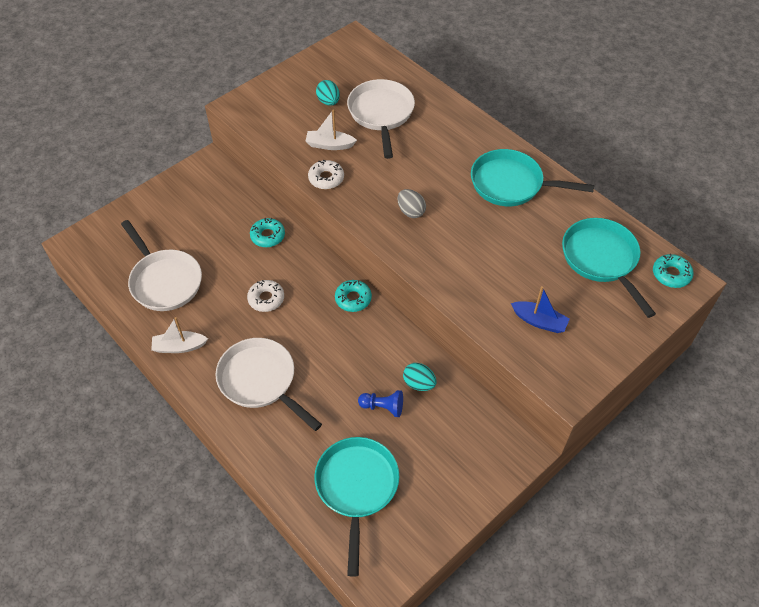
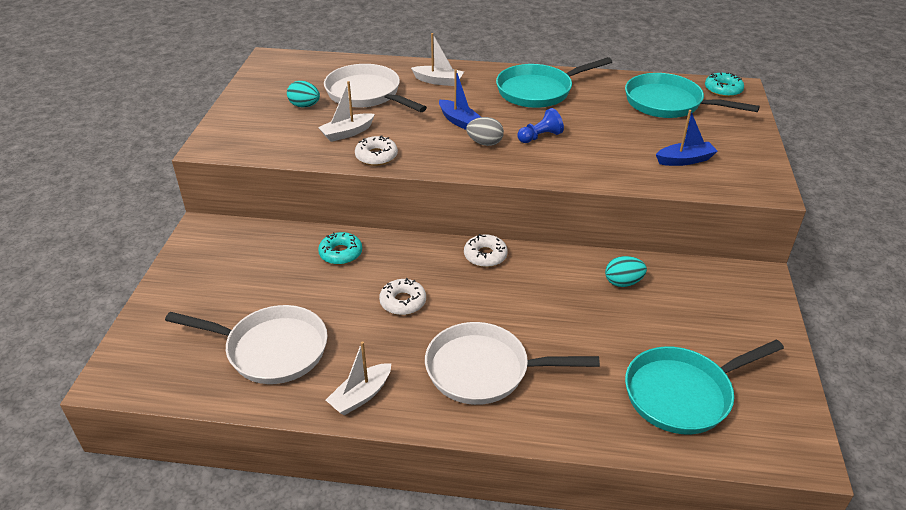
camera: 40 degrees left, 15 degrees down
turquoise pan [314,437,399,577] -> turquoise pan turned 75 degrees counterclockwise [625,339,784,434]
turquoise donut [335,280,372,312] -> white donut [464,234,508,267]
blue pawn [358,390,403,417] -> blue pawn moved to [517,108,564,143]
none -> white boat [411,33,464,86]
none -> blue boat [439,69,481,130]

